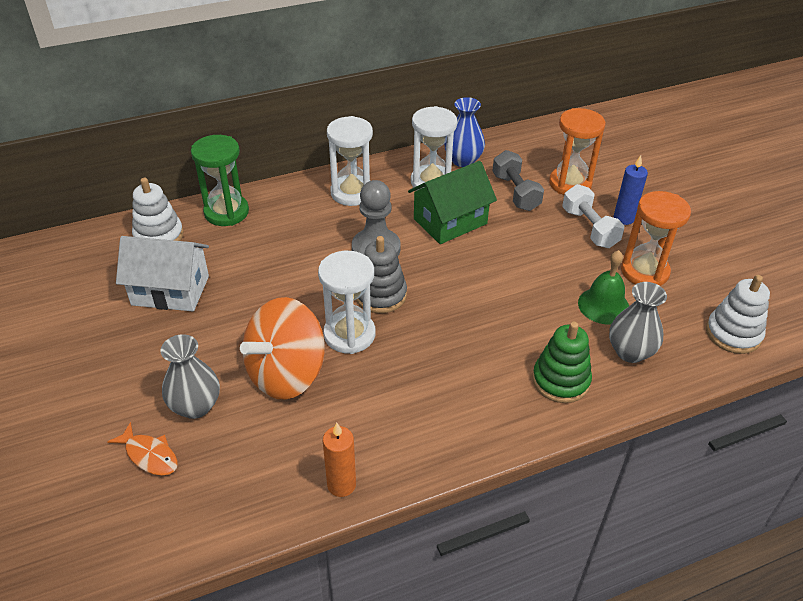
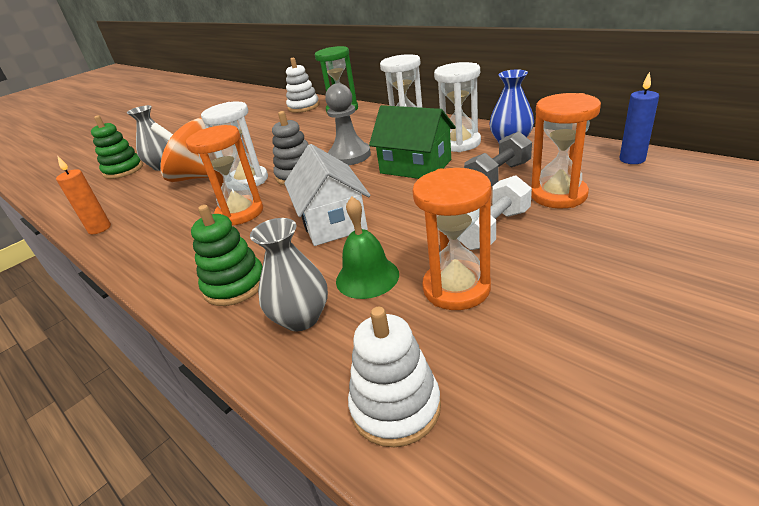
camera: 70 degrees right, 10 degrees down
orange fish [107,422,178,476] -> green stacking toy [91,115,143,179]
white house [116,236,209,311] -> white house moved to [284,144,370,246]
blue candle [614,155,648,225] -> blue candle moved to [620,72,659,164]
none -> orange hourglass [186,125,263,225]

